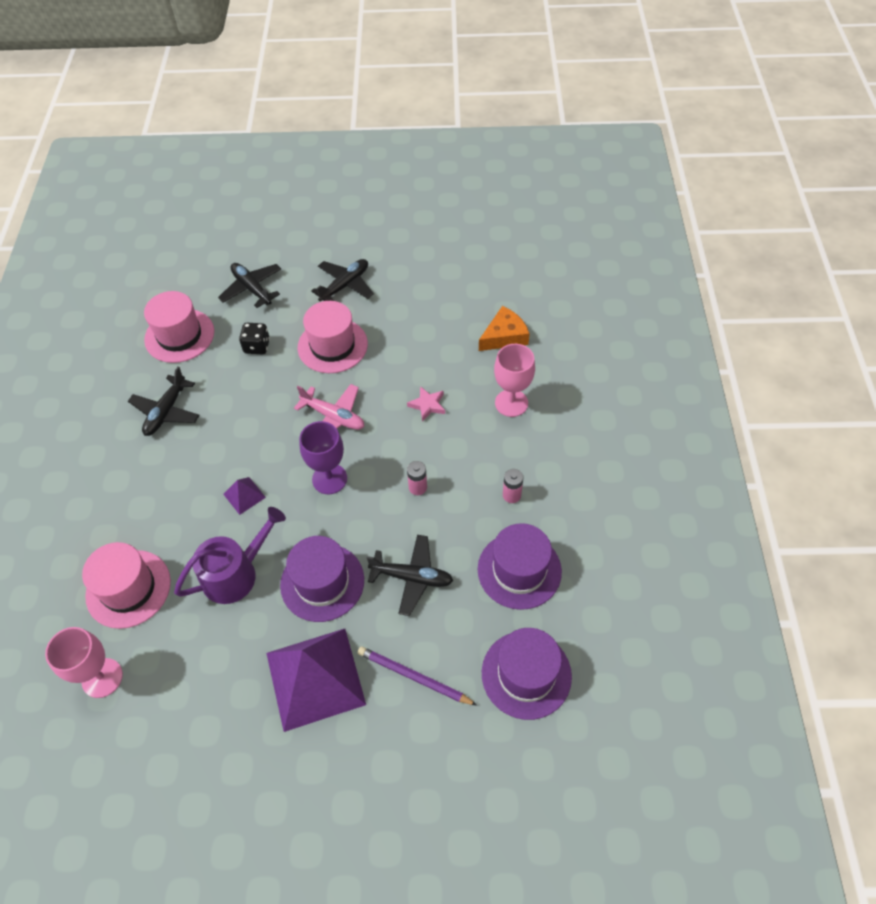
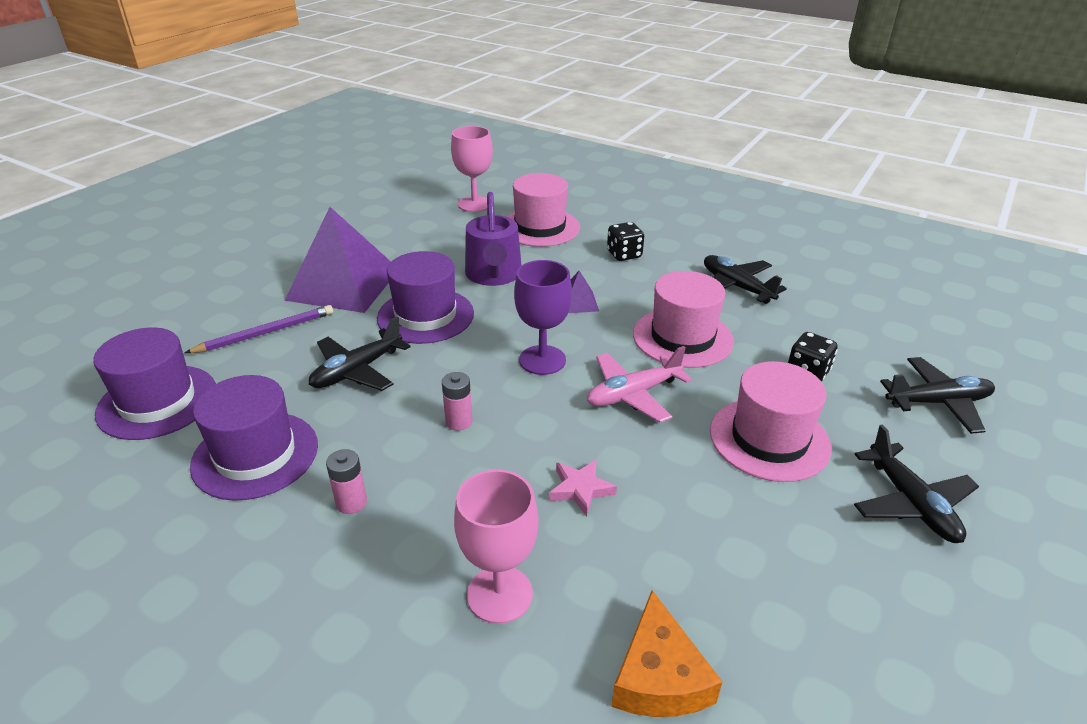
camera: 120 degrees right, 20 degrees down
pink hat [144,291,214,363] -> pink hat moved to [633,271,734,368]
none -> black dice [607,222,644,261]

